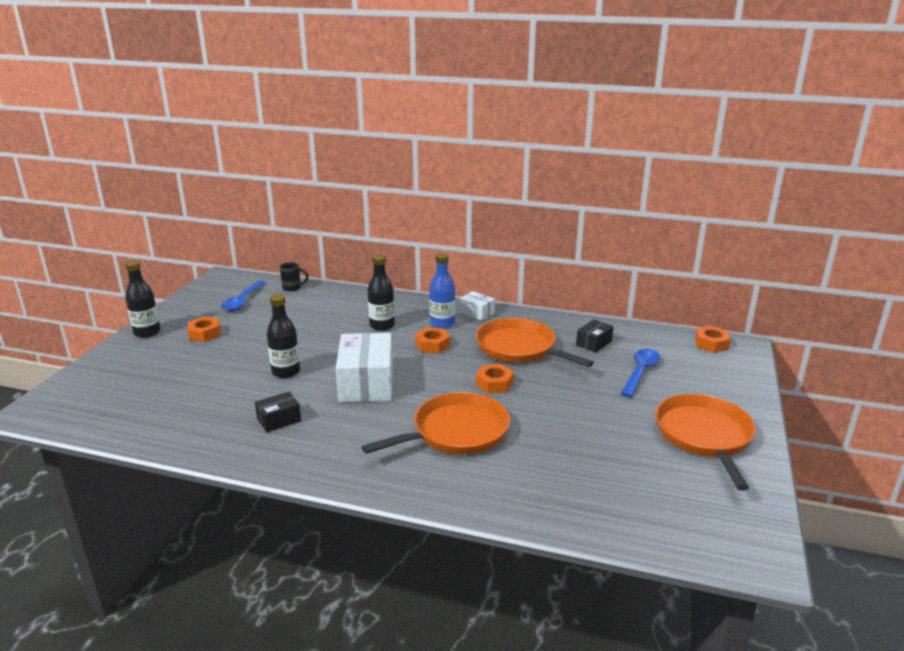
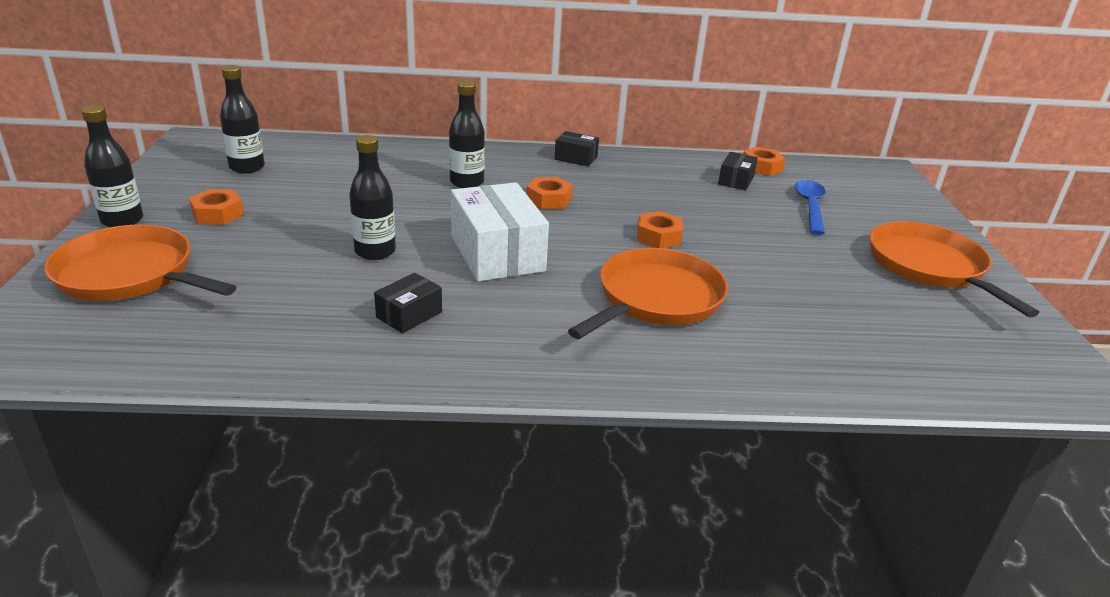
camera: 20 degrees left, 5 degrees up
blue spoon [221,281,266,311] -> black bottle [220,65,265,174]
black mug [280,262,309,291] -> none
blue bottle [429,253,455,329] -> none
white box [460,291,495,321] -> black box [554,131,599,167]
orange pan [476,318,594,367] -> orange pan moved to [44,225,236,301]
orange nut [695,326,731,353] -> orange nut moved to [743,147,786,176]

